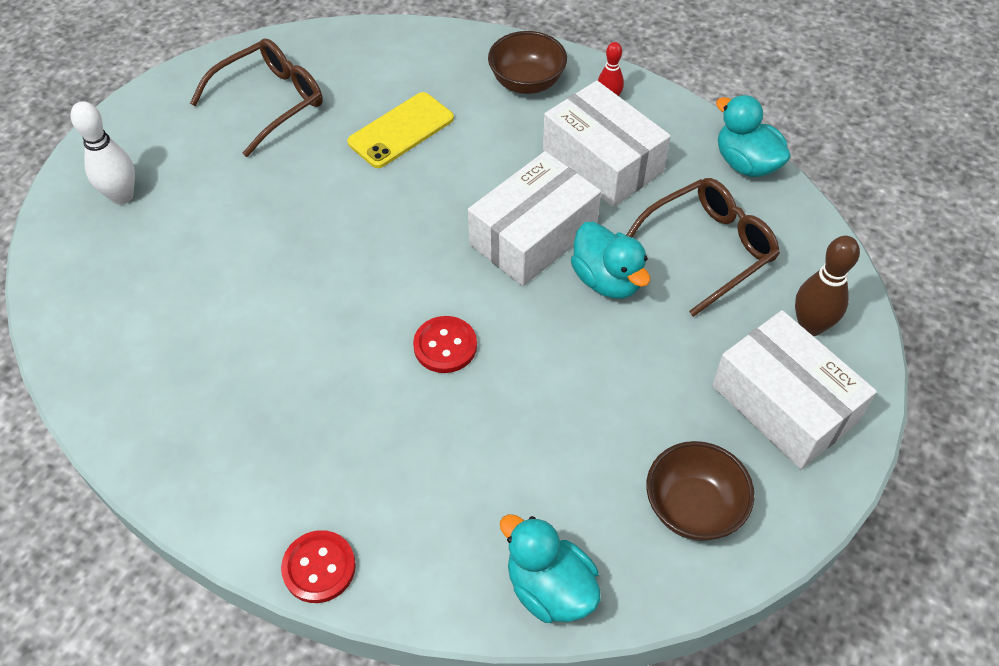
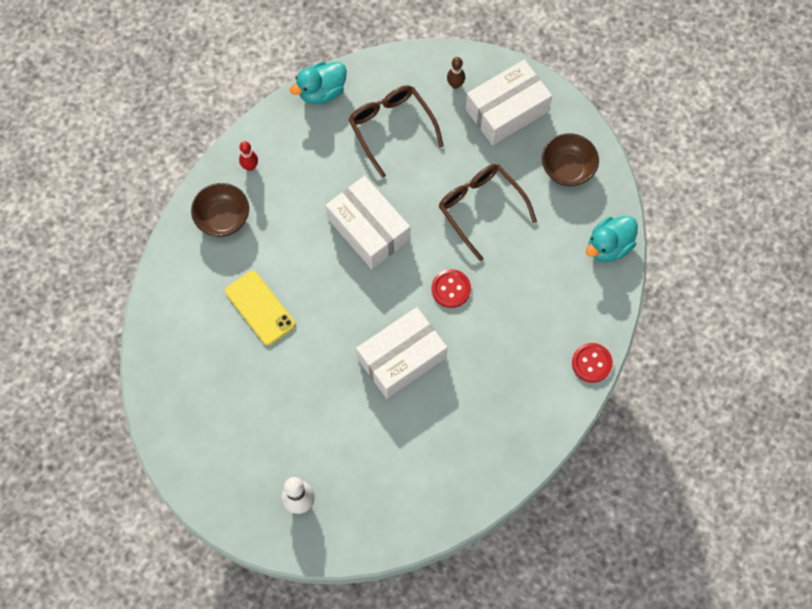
camera: 85 degrees left, 15 degrees up
brown glasses [190,38,323,157] -> brown glasses moved to [439,164,537,261]
white box [543,81,671,207] -> white box moved to [356,307,447,399]
turquoise duck [571,222,650,299] -> none
brown bowling pin [795,236,860,336] -> brown bowling pin [447,57,465,89], size x0.63

